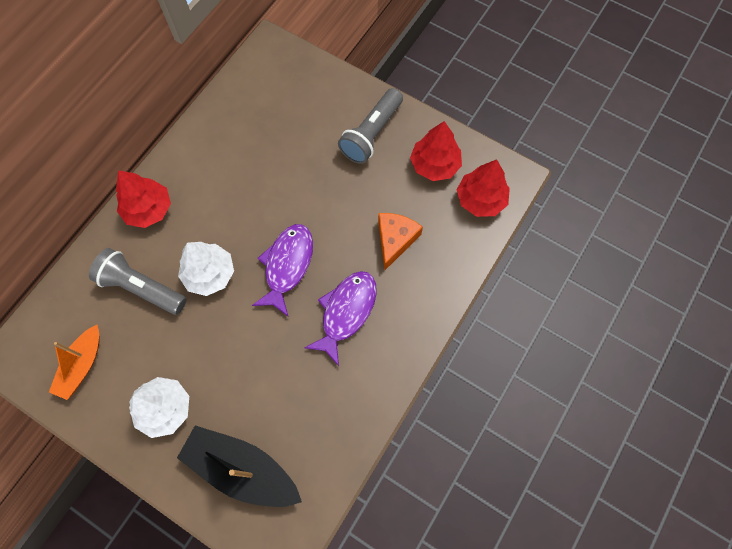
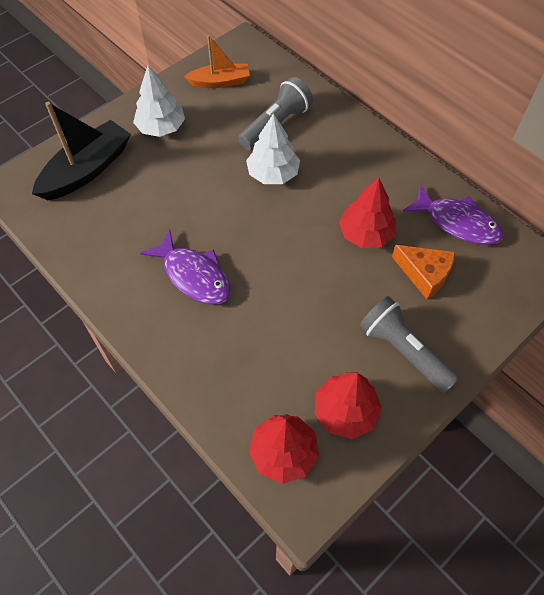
camera: 105 degrees right, 10 degrees down
orange boat [49,325,100,400] -> orange boat turned 135 degrees clockwise [184,35,250,88]
red tree [116,170,171,228] -> red tree moved to [339,178,396,248]
purple fish [252,224,313,317] -> purple fish moved to [403,184,504,245]
orange cheese [378,213,423,270] -> orange cheese moved to [392,245,455,300]

